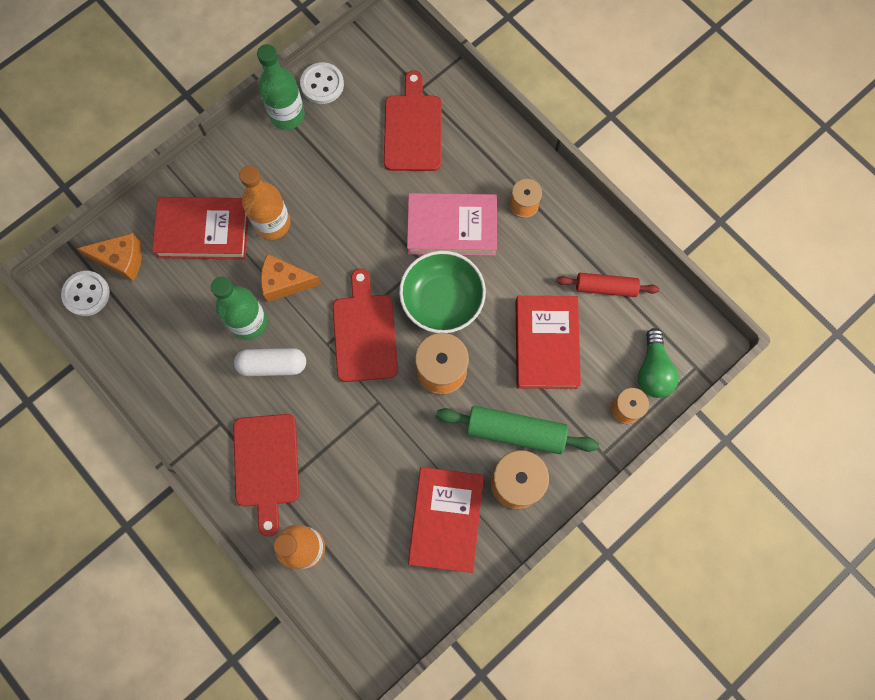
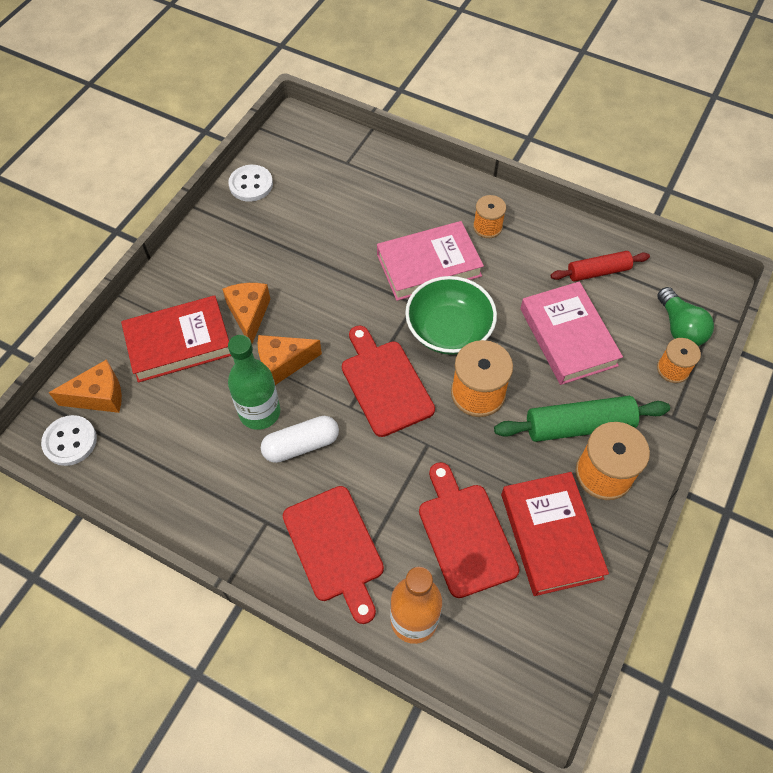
camera: 20 degrees left, 15 degrees down
orange bottle [239,166,291,240] -> orange cheese [222,283,270,344]
green bottle [257,44,305,130] -> none
red cutting board [384,70,442,171] -> red cutting board moved to [419,462,519,598]
red book [515,296,581,389] -> pink book [520,281,623,385]

